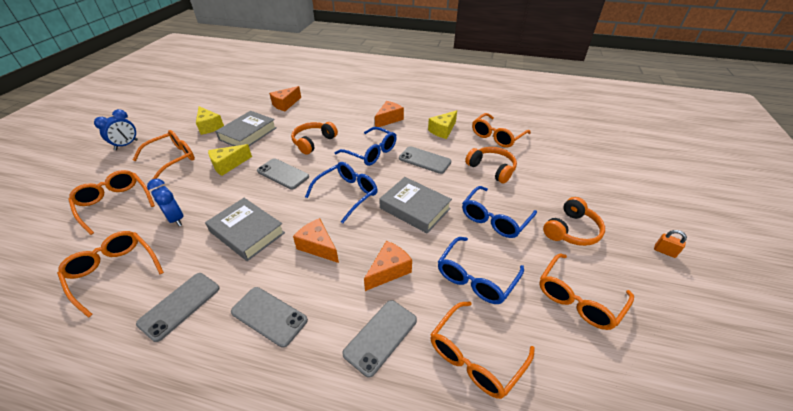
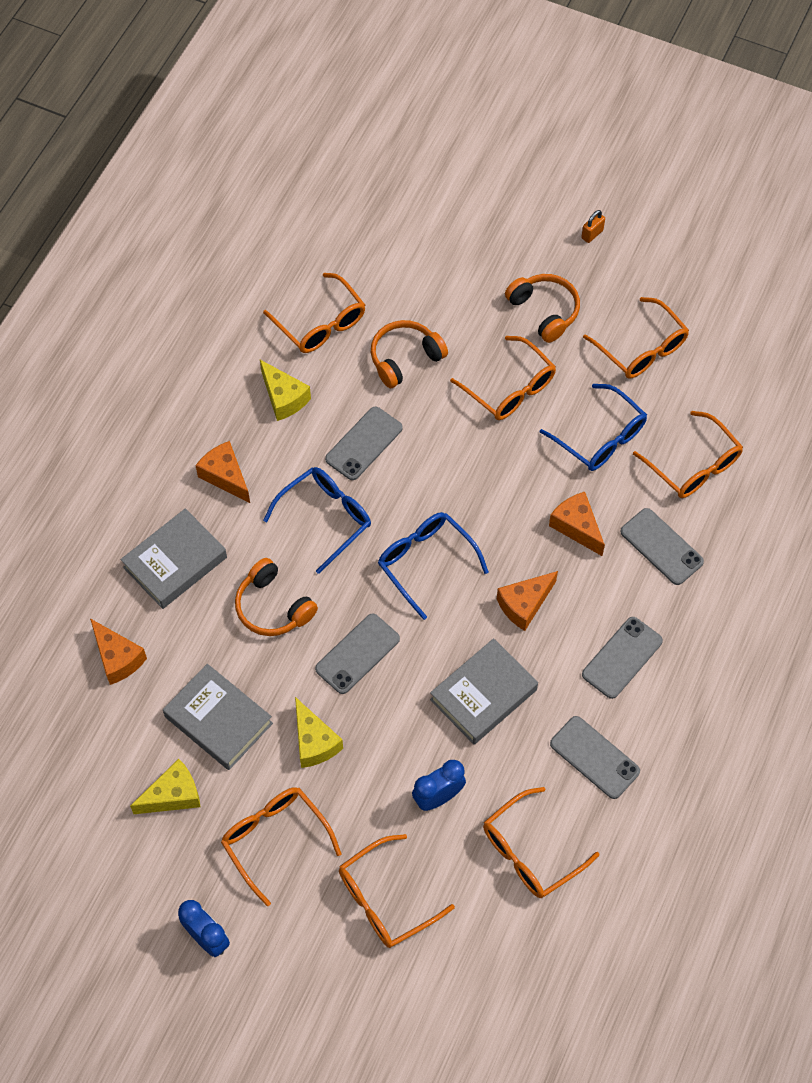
camera: 80 degrees left, 20 degrees up
grey book [379,177,452,233] -> grey book moved to [121,508,227,609]
blue glasses [462,186,537,238] -> orange glasses [450,336,556,420]

